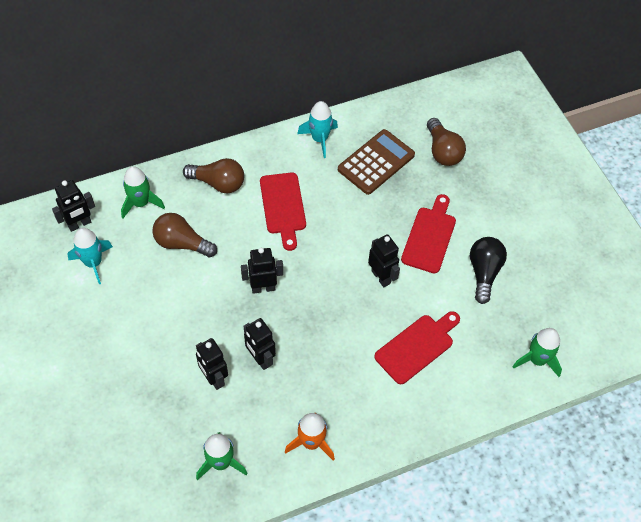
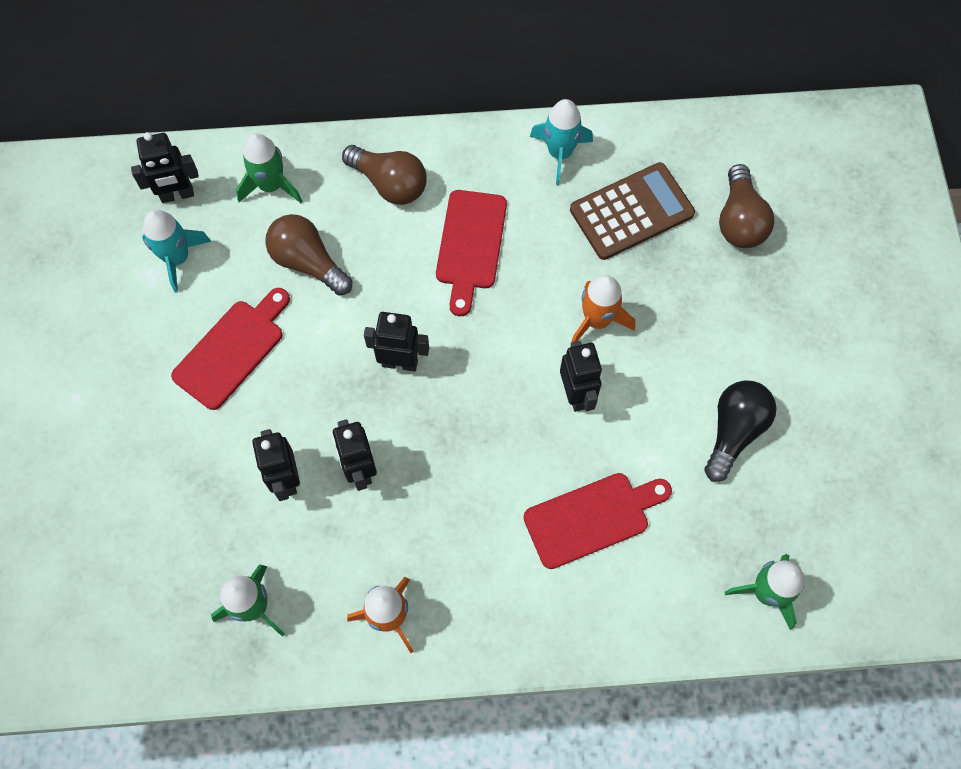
camera: 20 degrees right, 10 degrees up
red cutting board [401,194,456,273] -> red cutting board moved to [171,288,290,410]
none -> orange rocket [570,275,635,345]

